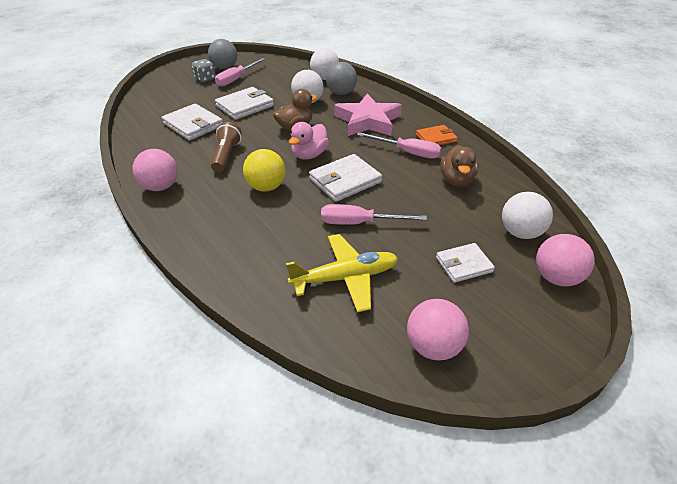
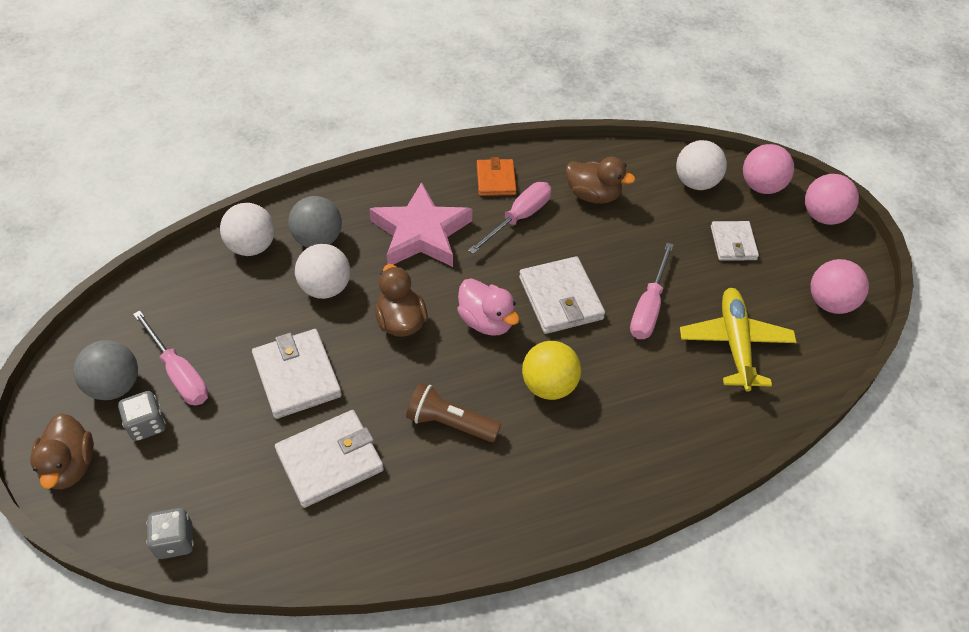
camera: 75 degrees left, 10 degrees up
pink ball [133,149,178,191] -> pink ball moved to [805,174,859,225]
none -> brown duck [30,413,94,489]
none -> grey dice [146,508,194,559]

